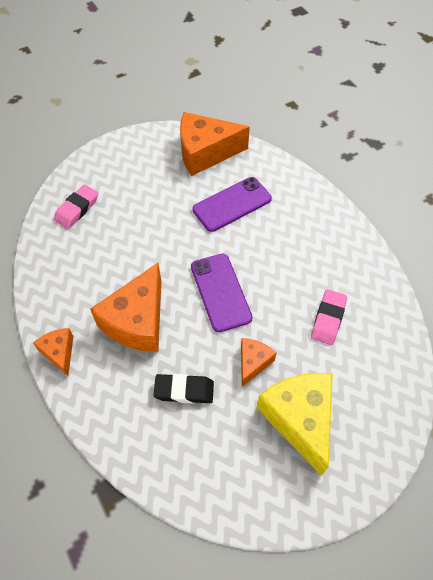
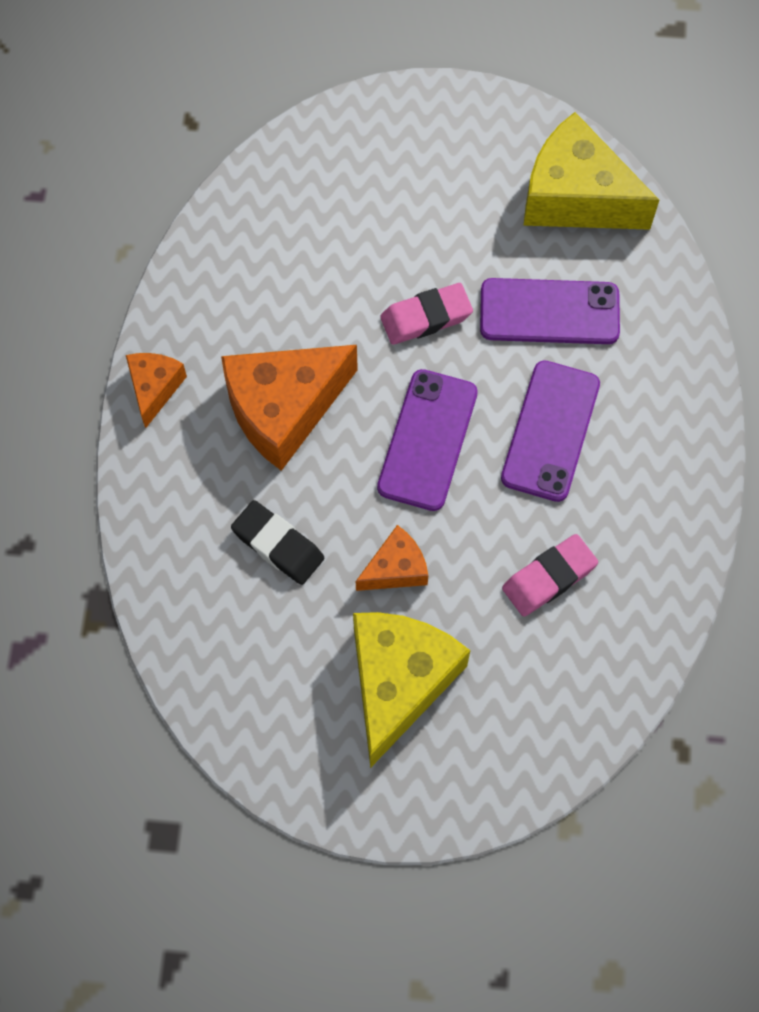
camera: 35 degrees right, 10 degrees up
pink eraser [54,184,98,229] -> pink eraser moved to [380,283,473,345]
orange cheese [180,112,250,176] -> yellow cheese [523,112,659,230]
none -> purple phone [501,360,600,502]

